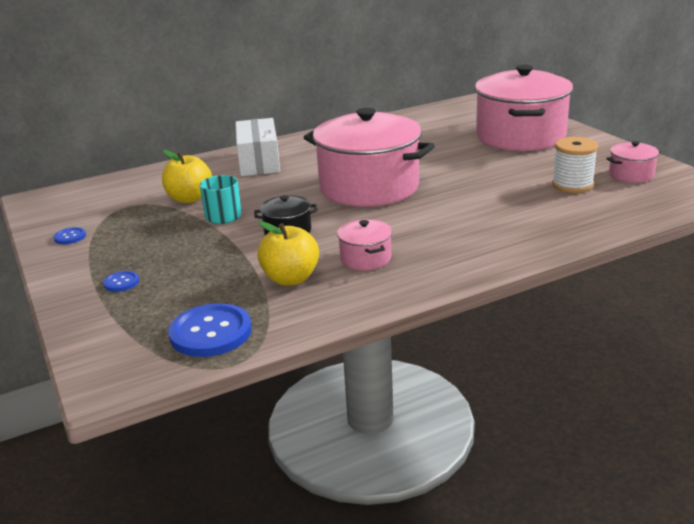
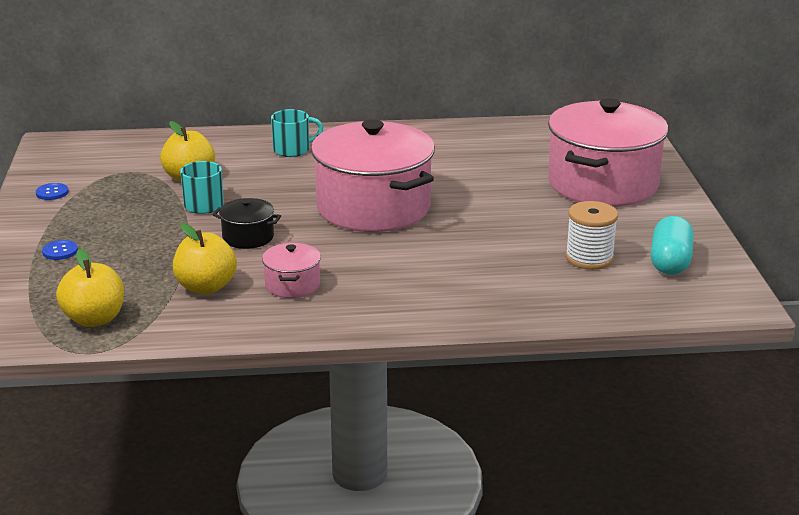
camera: 20 degrees right, 0 degrees up
blue button [168,303,252,357] -> yellow apple [56,248,124,327]
white box [235,118,280,176] -> turquoise mug [271,109,323,157]
pink pot [606,141,661,183] -> turquoise capsule [651,216,694,275]

